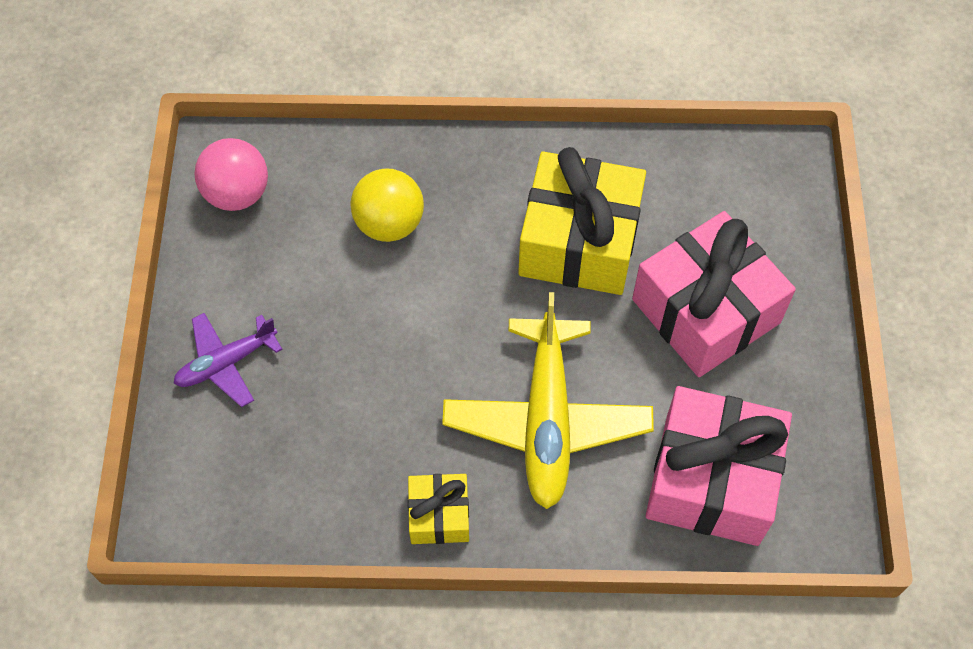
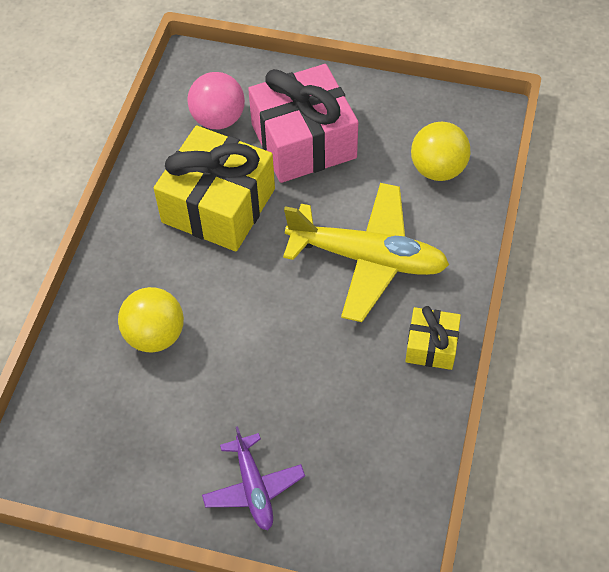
camera: 75 degrees left, 5 degrees down
pink ball [194,138,268,211] -> pink ball moved to [187,72,245,129]
pink gift [645,386,792,546] -> yellow ball [411,122,470,181]

